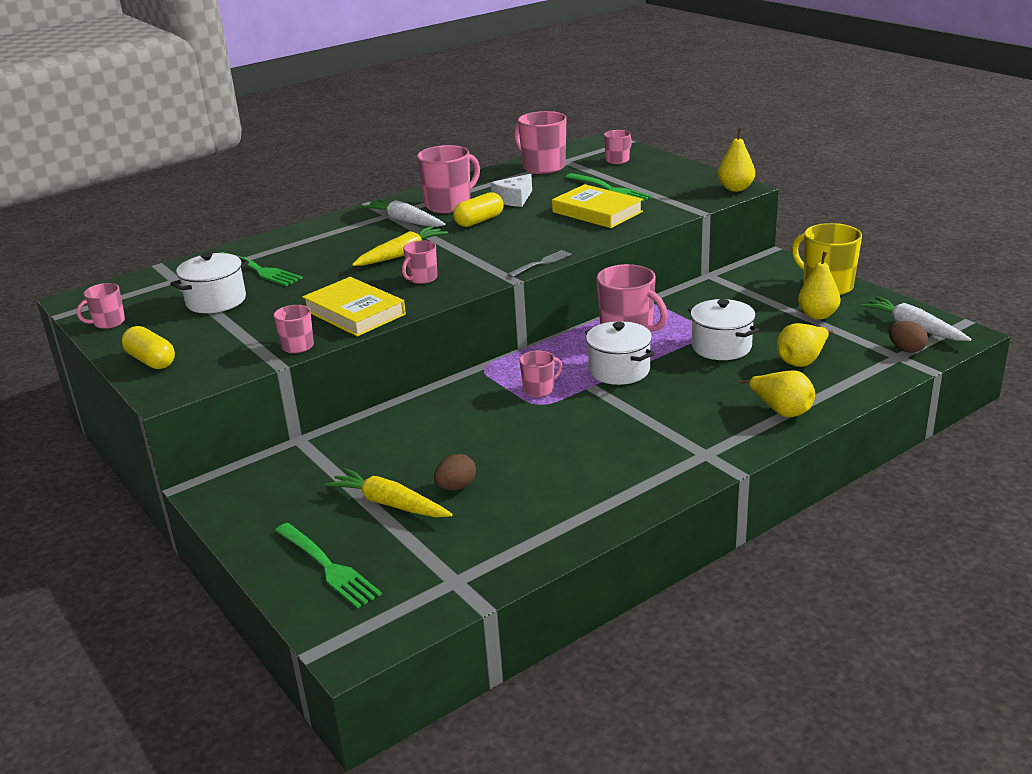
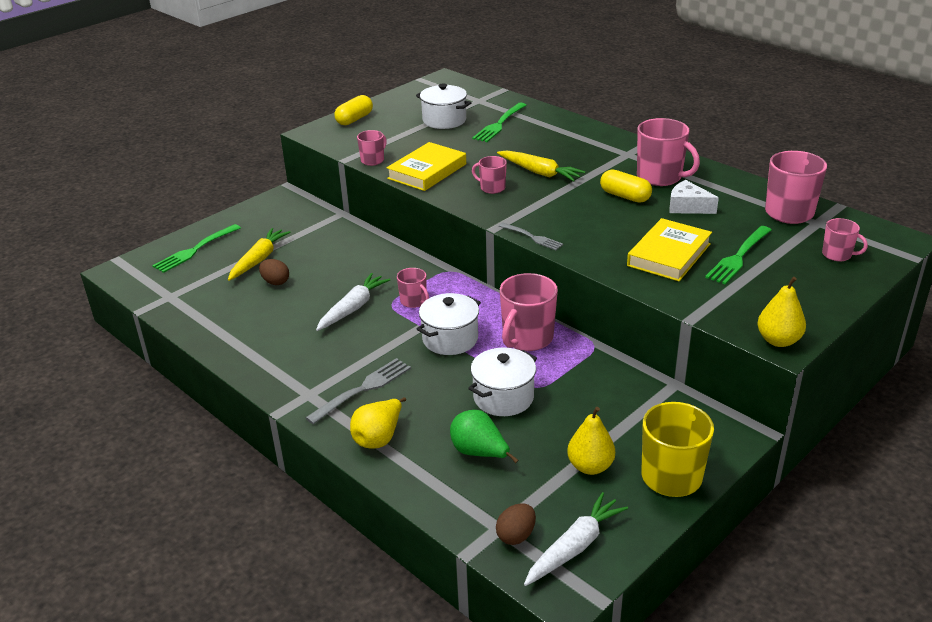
camera: 80 degrees right, 5 degrees up
pink mug [77,283,125,329] -> none
white carrot [362,199,445,227] -> white carrot moved to [316,273,390,331]
yellow pear [777,323,833,367] -> green pear [450,410,518,463]
none -> grey fork [305,358,411,424]

